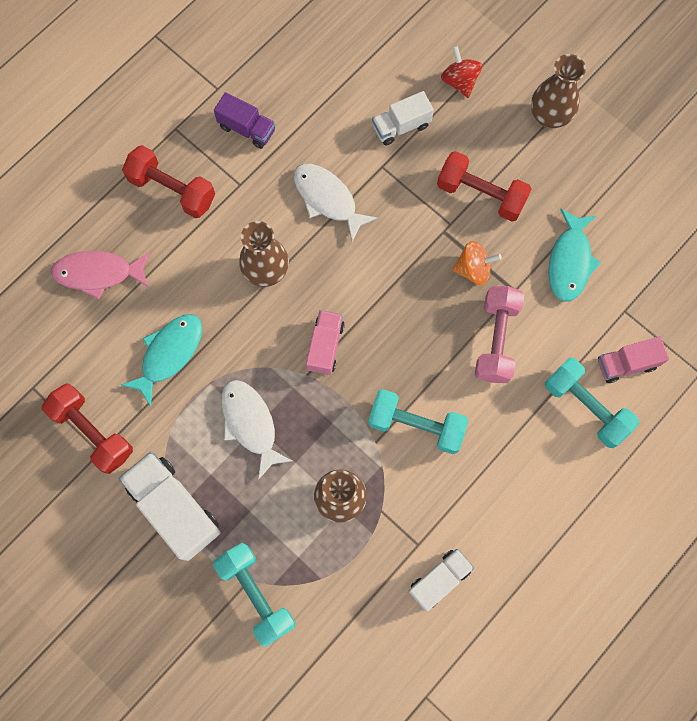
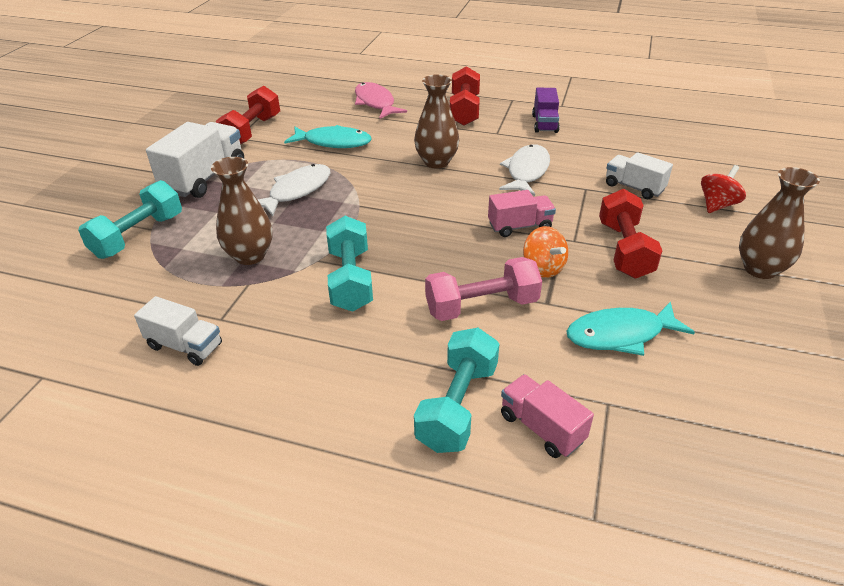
camera: 65 degrees right, 35 degrees down
pink truck [306,310,345,375] -> pink truck moved to [488,190,556,237]

